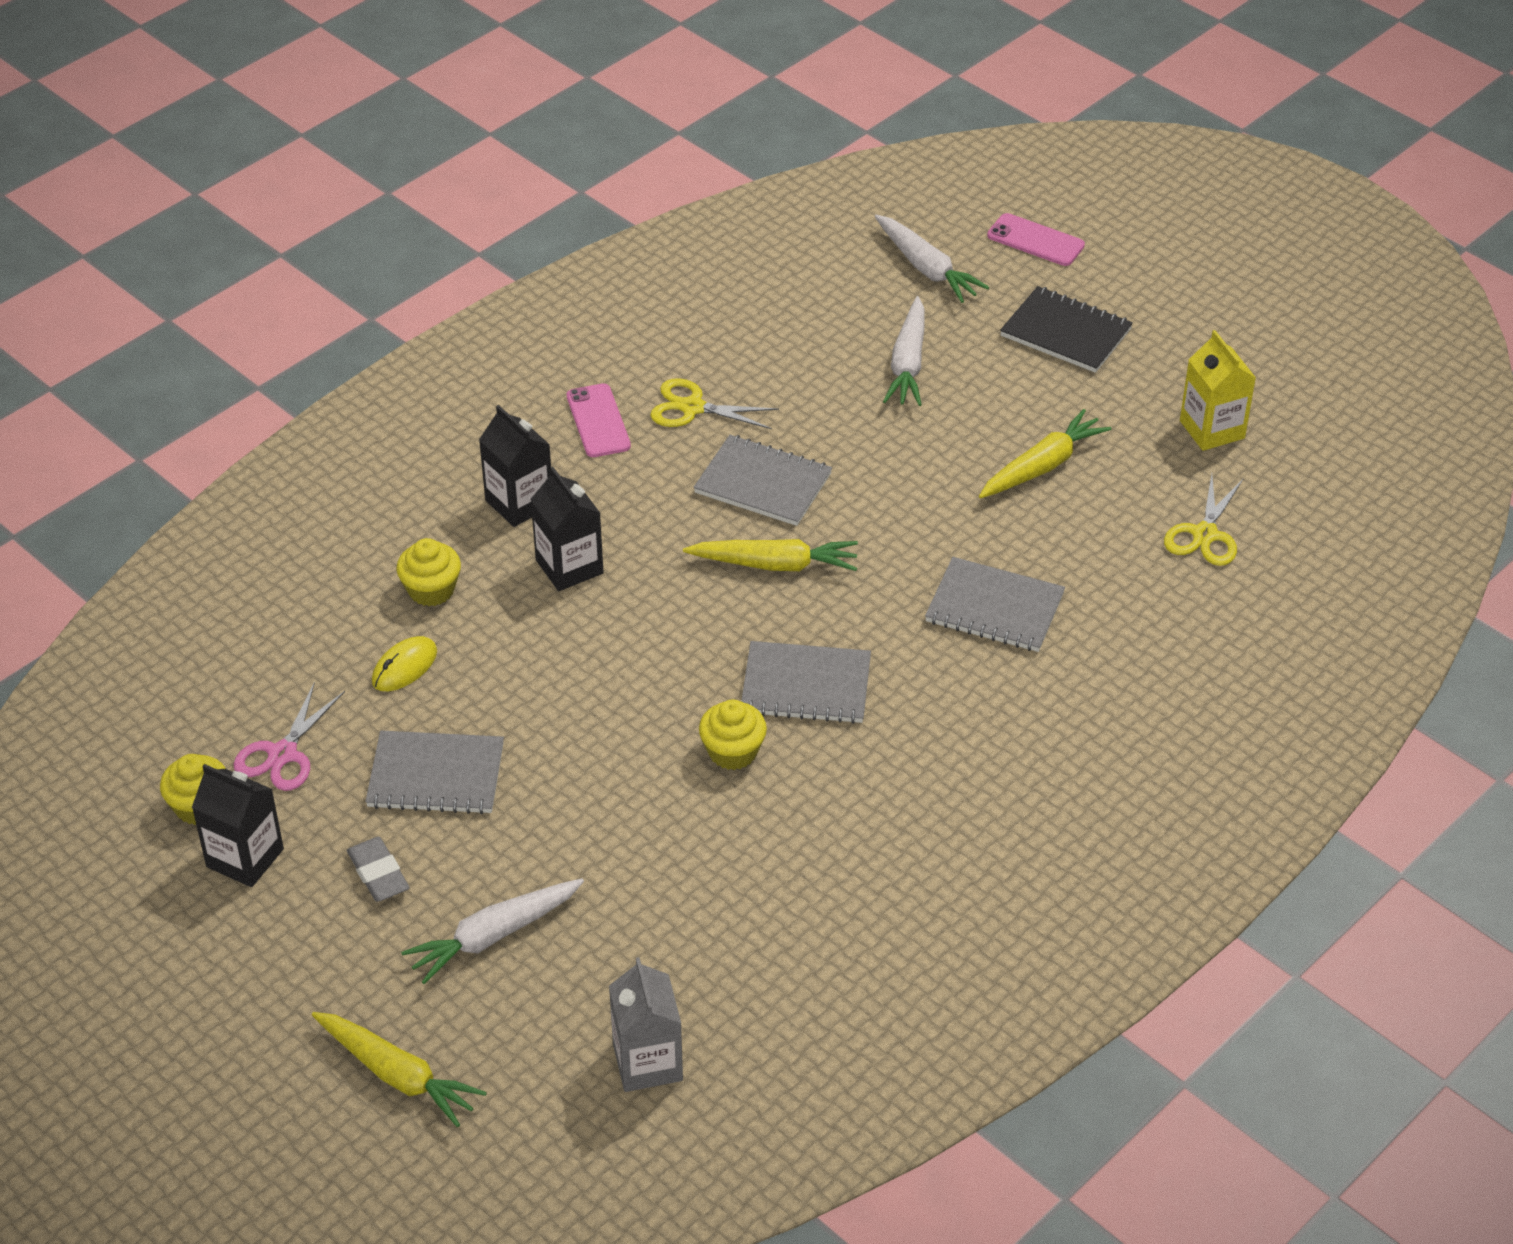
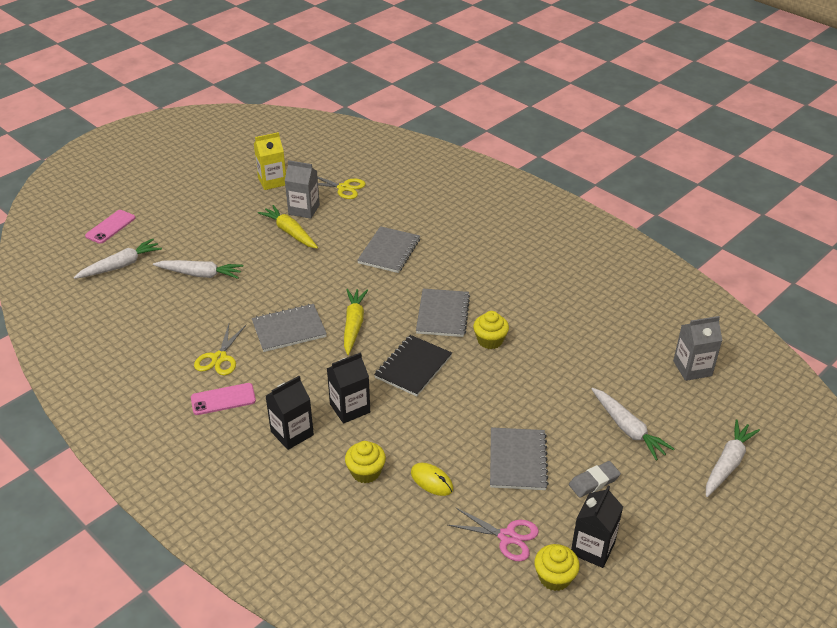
camera: 90 degrees left, 5 degrees down
yellow carrot [312,1012,487,1127] -> white carrot [706,419,760,497]
grey notebook [693,435,832,526] -> grey notebook turned 45 degrees clockwise [252,304,327,352]
black notebook [1000,286,1133,373] -> black notebook moved to [374,335,452,396]
none -> grey carton [285,160,320,219]

